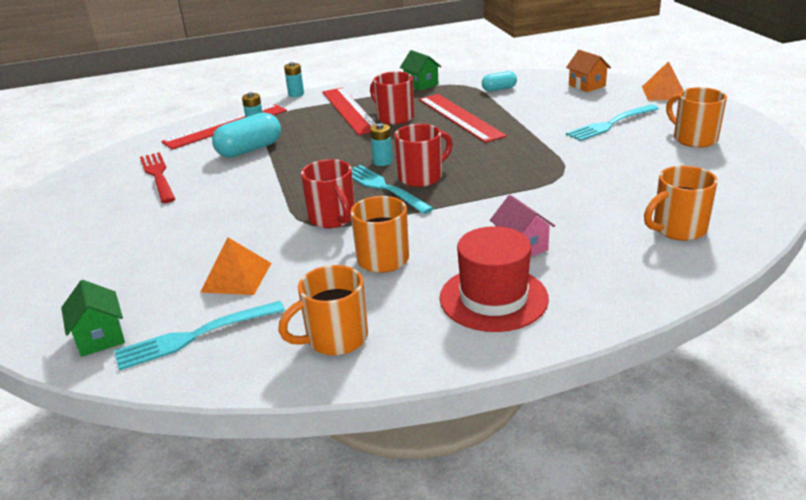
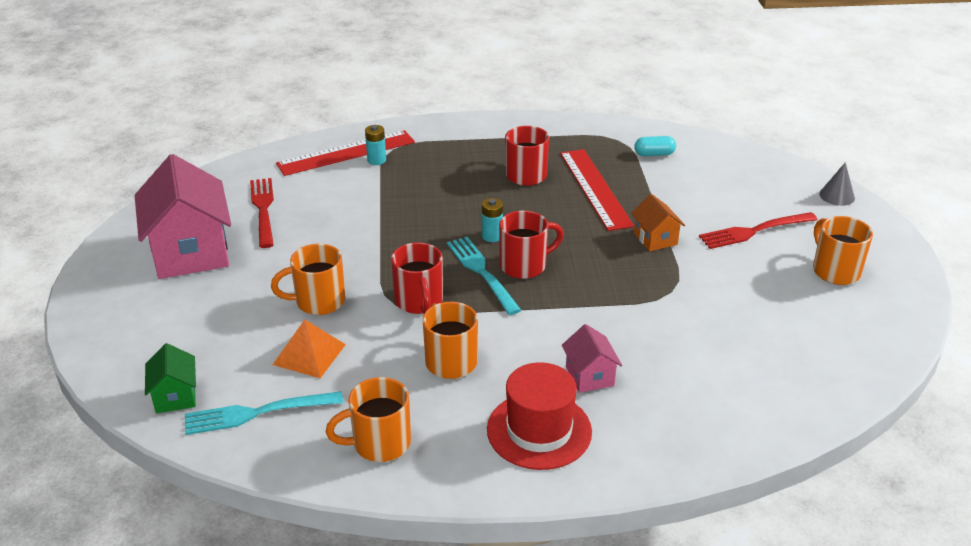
camera: 10 degrees right, 5 degrees up
turquoise capsule [212,113,281,158] -> none
turquoise battery [284,62,304,97] -> none
red ruler [322,88,376,135] -> none
green house [400,50,441,91] -> none
orange house [566,50,611,92] -> orange house moved to [631,194,685,251]
turquoise fork [566,105,659,141] -> red fork [699,212,818,249]
orange pyramid [642,61,683,100] -> grey cone [819,162,855,206]
orange mug [644,166,718,241] -> orange mug moved to [271,244,345,315]
none -> pink house [135,154,231,279]

